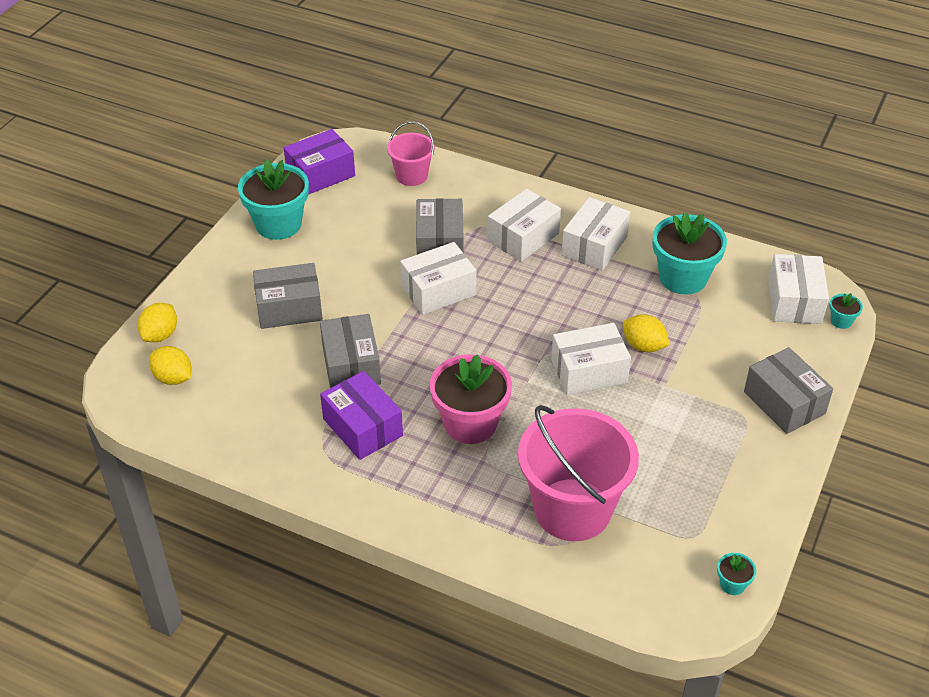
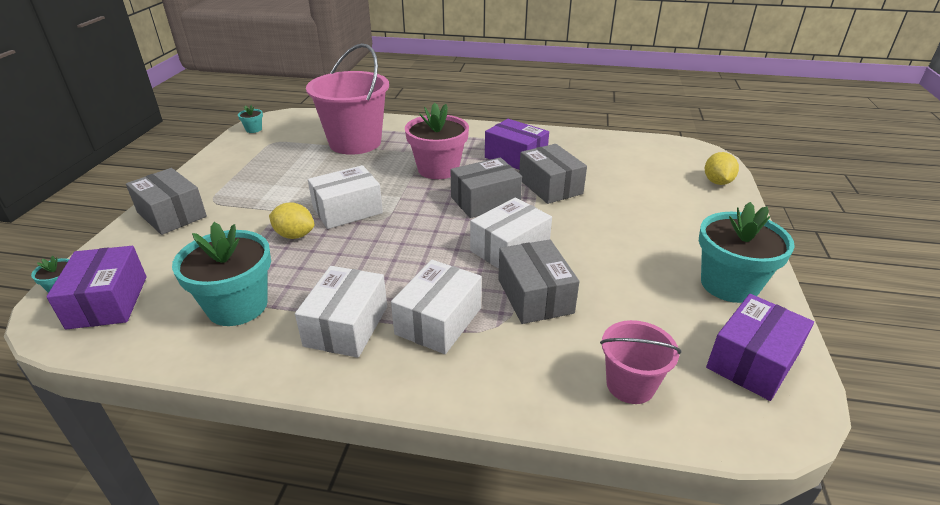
camera: 165 degrees right, 10 degrees down
yellow lemon [149,346,191,385] -> none
grey box [253,263,323,329] -> grey box moved to [450,158,522,218]
white box [768,254,829,324] -> purple box [46,246,147,330]

